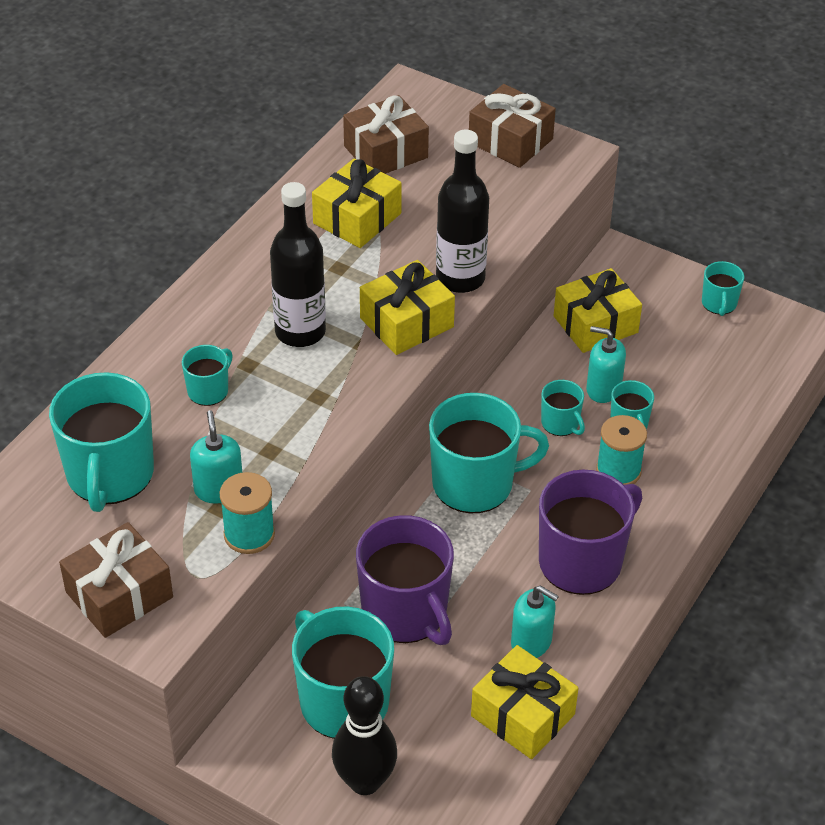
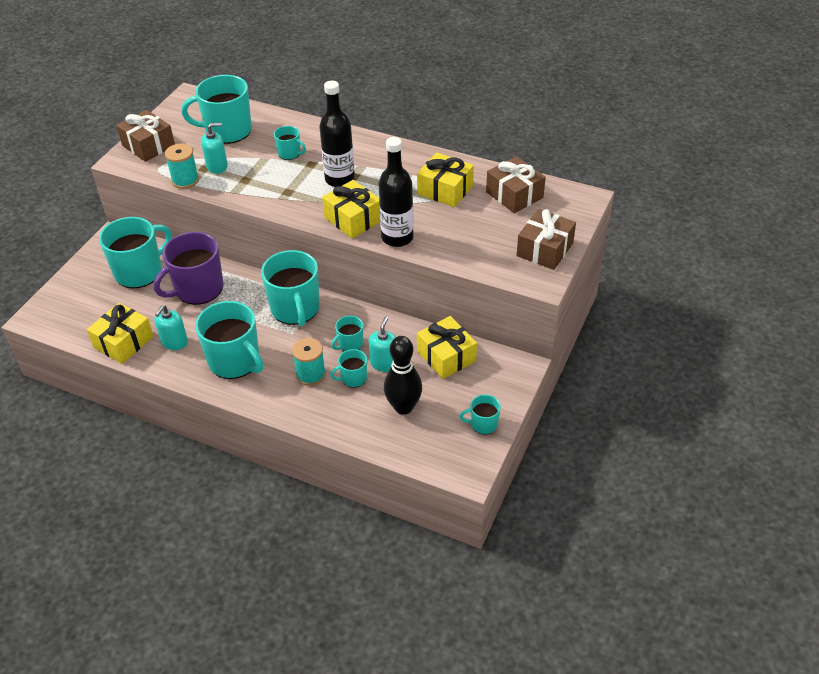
camera: 85 degrees right, 0 degrees up
black bowling pin [332,676,397,795] -> black bowling pin moved to [384,336,422,415]
purple mug [539,470,642,595] -> turquoise mug [195,301,263,379]

